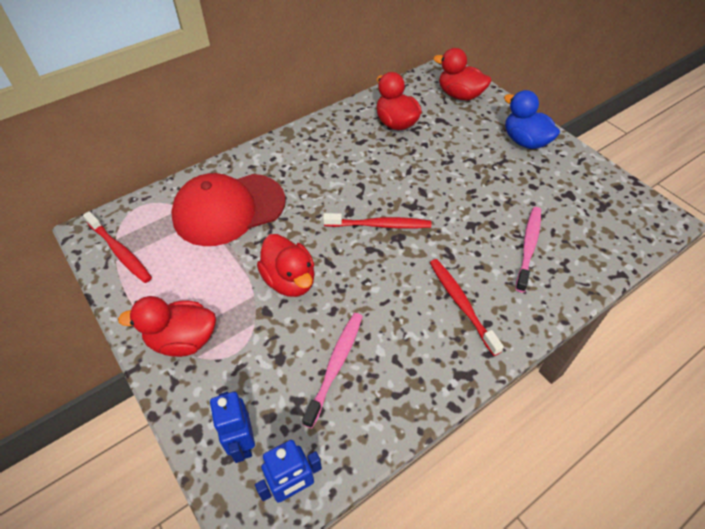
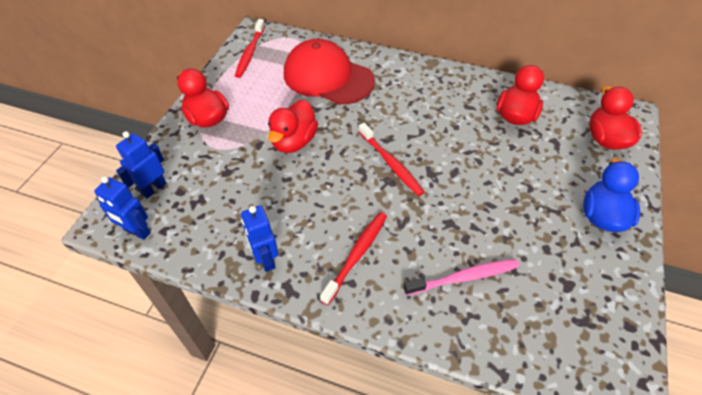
camera: 55 degrees right, 0 degrees up
pink toothbrush [302,313,363,428] -> none
none -> blue robot [241,205,279,272]

